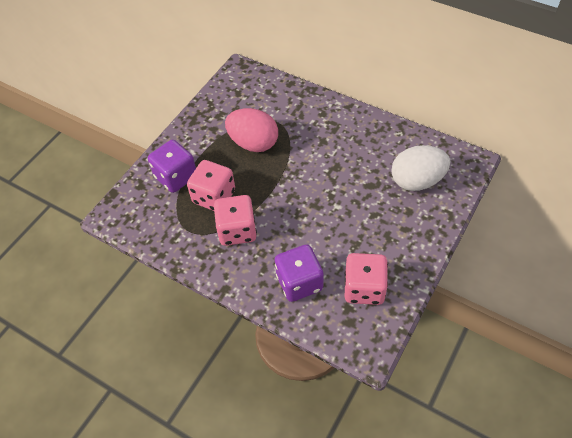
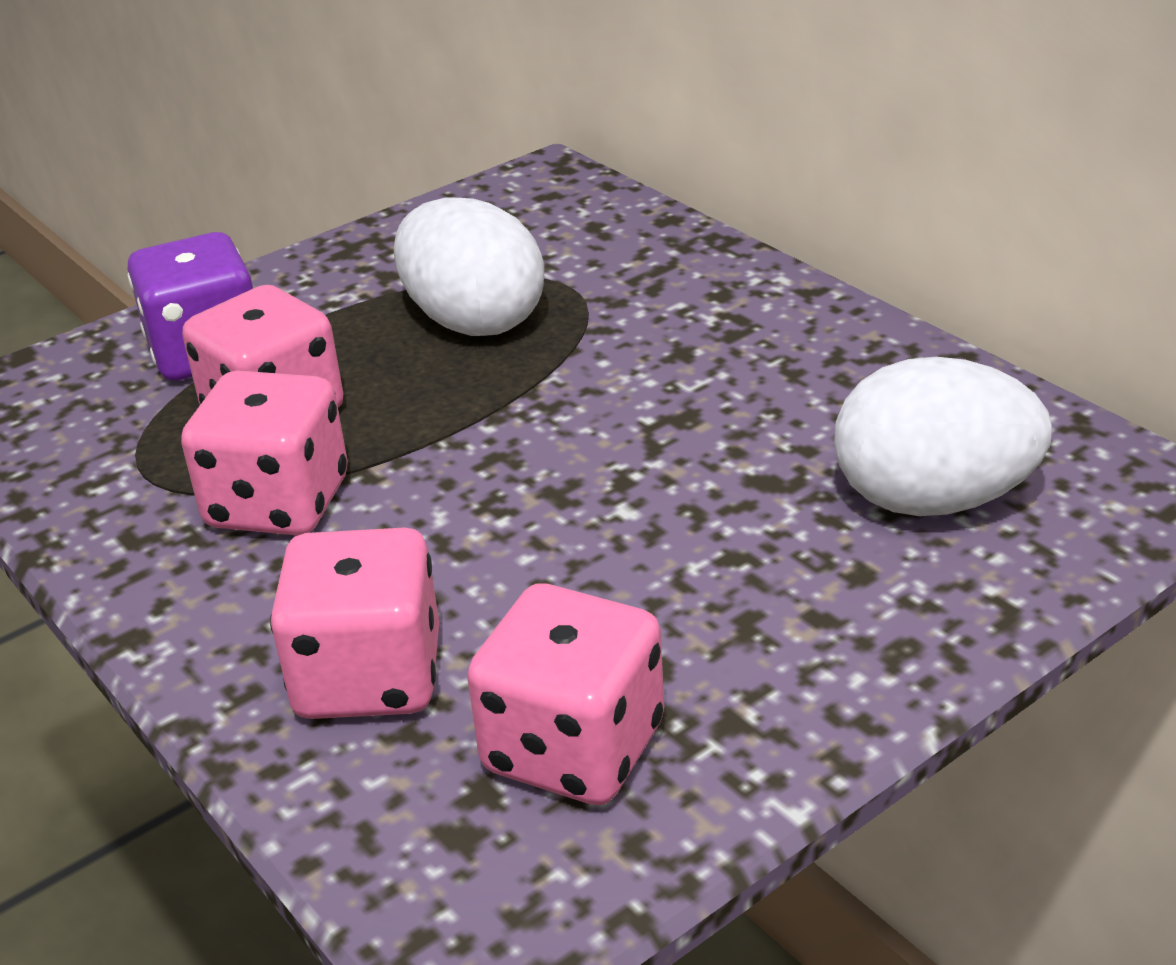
camera: 20 degrees right, 20 degrees down
pink egg [225,108,278,152] -> white egg [394,197,544,336]
purple dice [275,245,324,302] -> pink dice [270,528,439,719]

